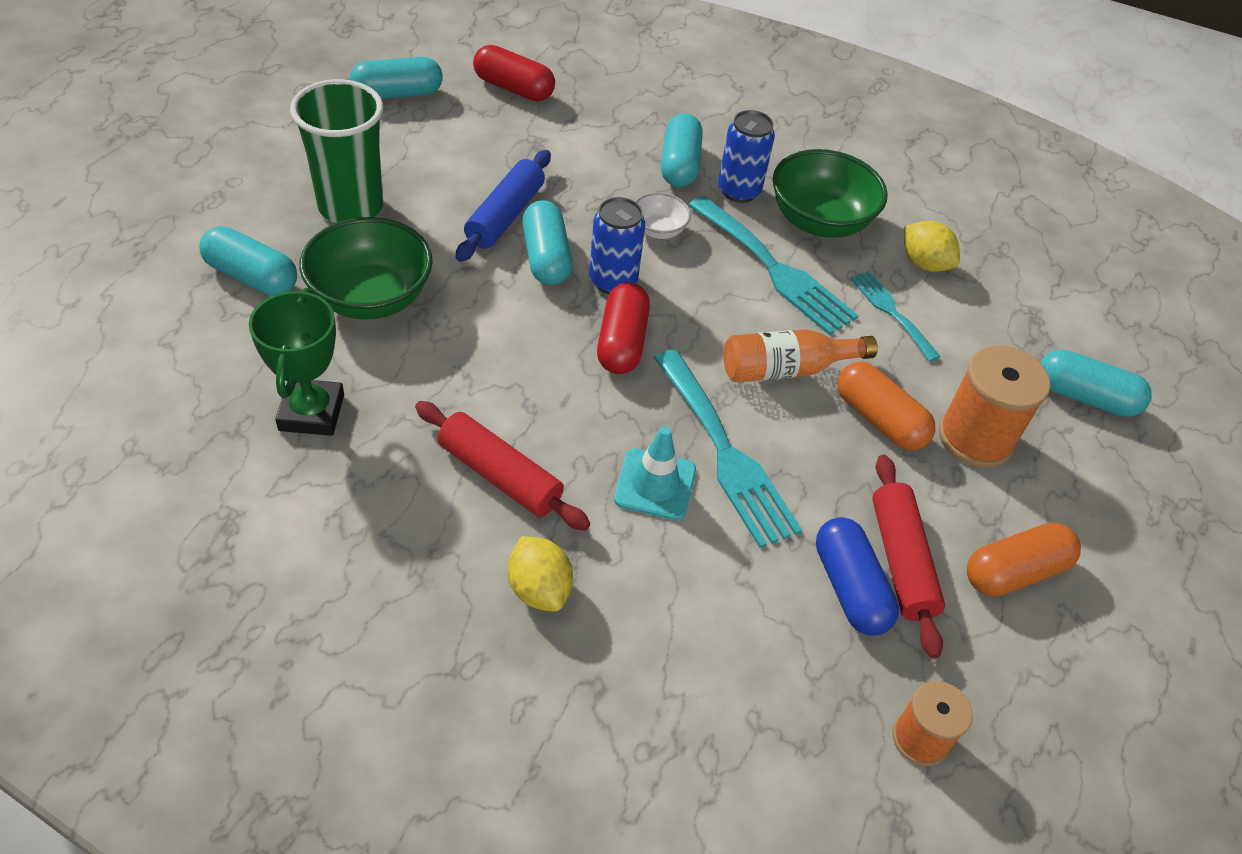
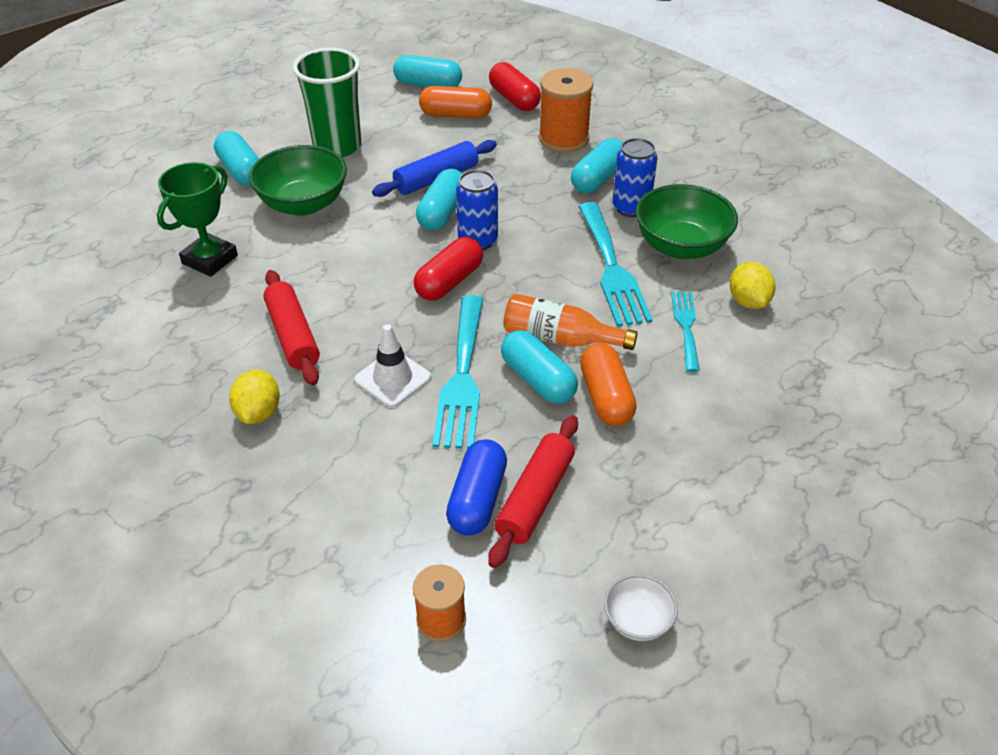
camera: 35 degrees right, 5 degrees down
turquoise traffic cone [614,426,696,521] -> white traffic cone [354,324,431,407]
white bowl [635,192,691,239] -> white bowl moved to [604,574,678,641]
orange spool [939,345,1050,468] -> orange spool moved to [539,68,593,153]
orange capsule [967,522,1081,596] -> orange capsule moved to [419,86,492,119]
turquoise capsule [1040,350,1152,417] -> turquoise capsule moved to [501,330,578,404]

